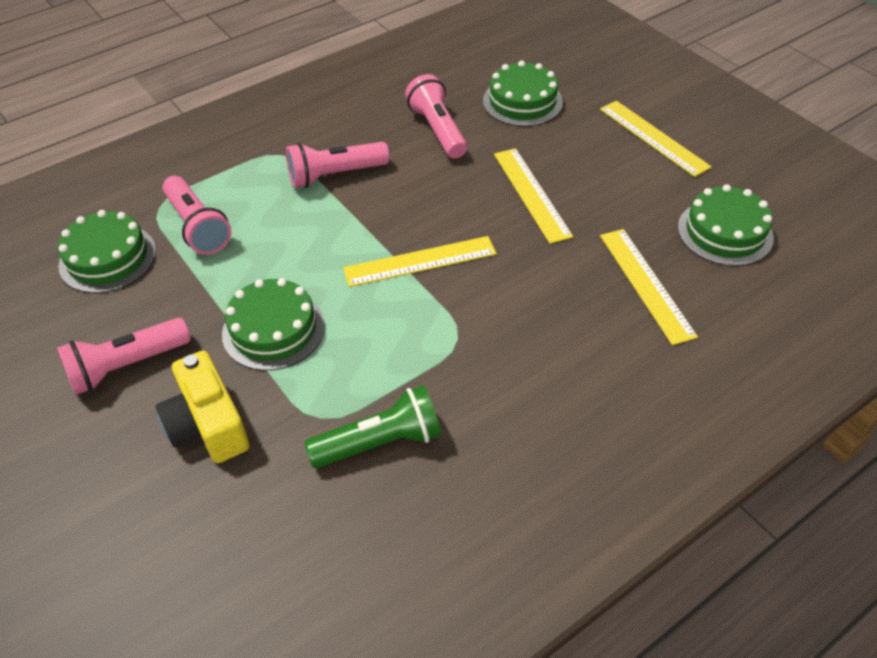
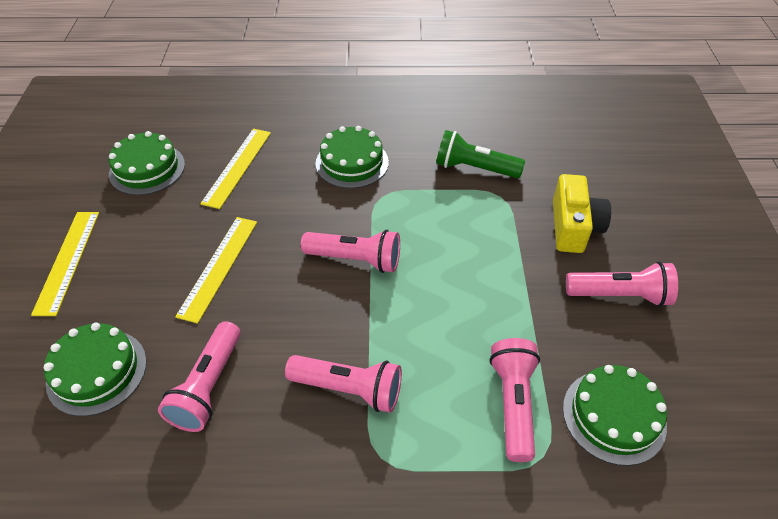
camera: 145 degrees left, 0 degrees up
green cake [222,278,325,371] -> green cake moved to [315,126,389,188]
yellow ruler [343,236,497,287] -> pink flashlight [301,230,400,273]

